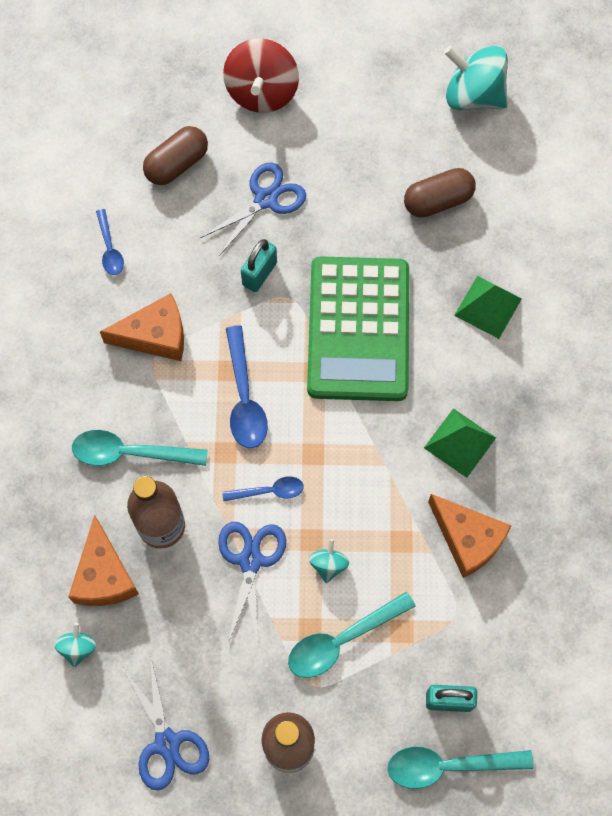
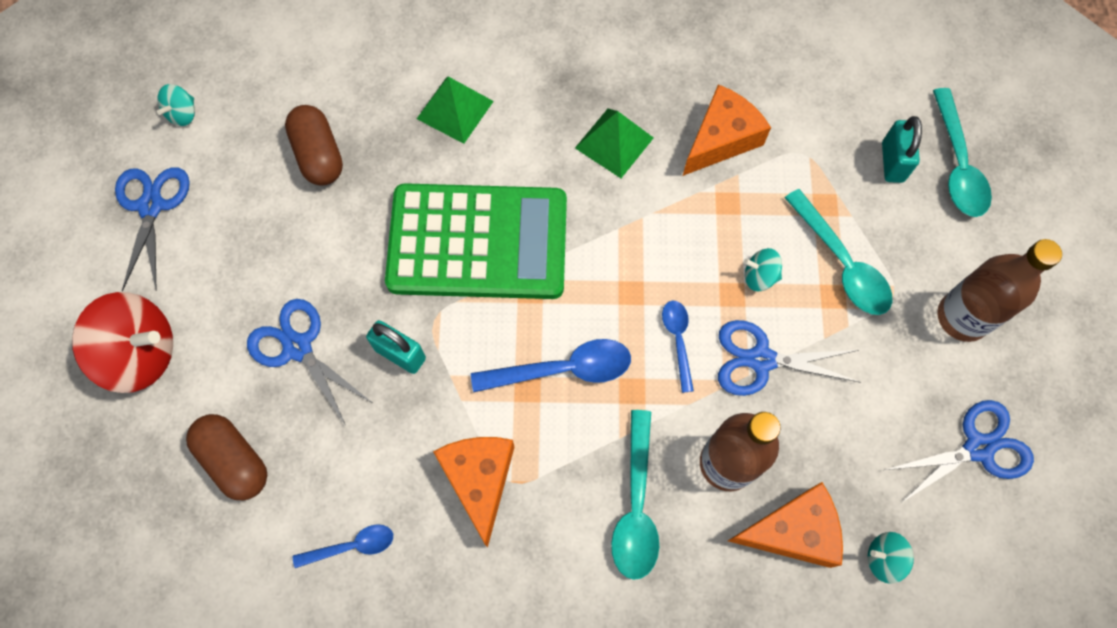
camera: 90 degrees left, 0 degrees up
turquoise spinning top [444,46,508,110] -> turquoise spinning top [157,84,195,126], size x0.47
none -> blue scissors [115,167,190,291]

